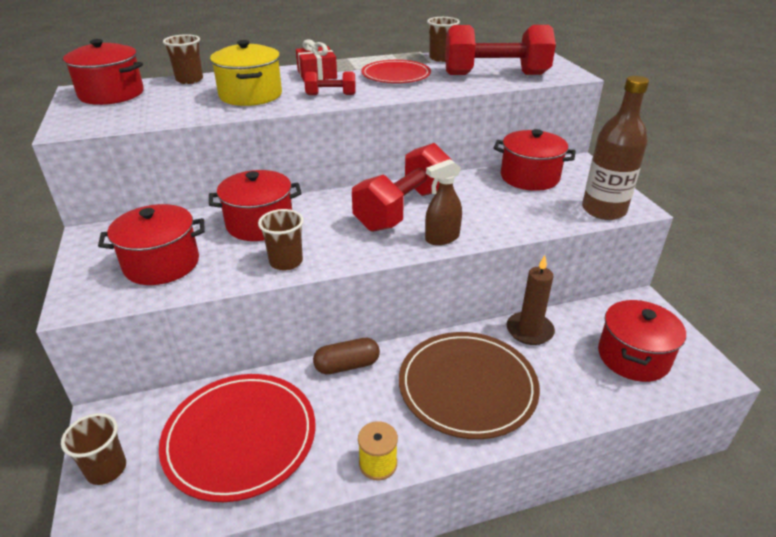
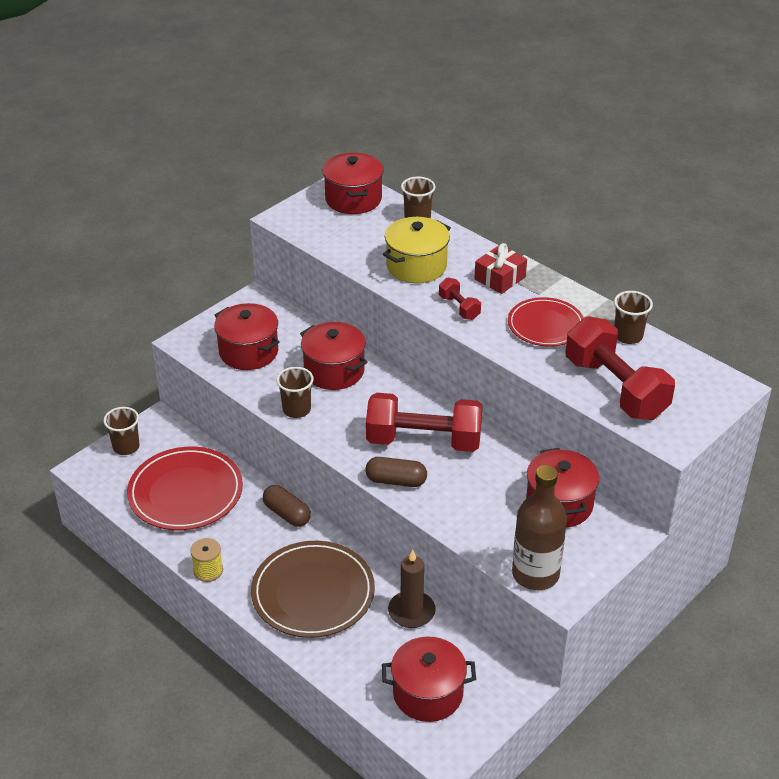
camera: 60 degrees right, 5 degrees up
brown spray bottle [425,159,462,245] -> brown capsule [365,457,427,487]

